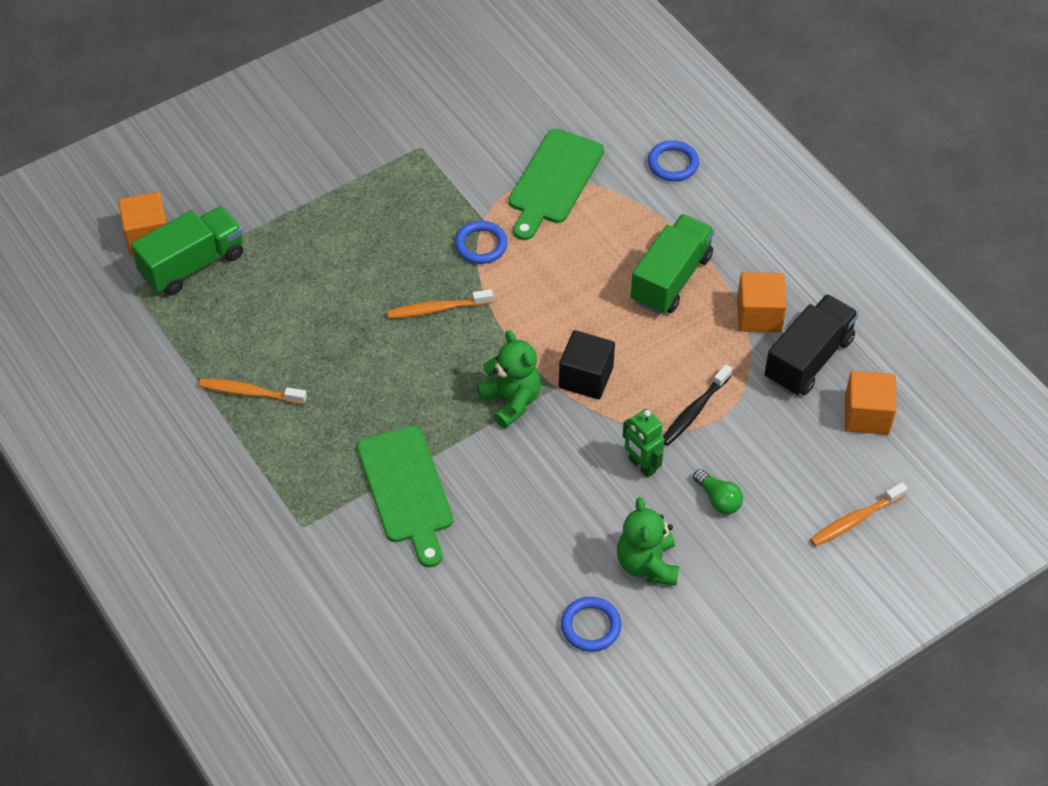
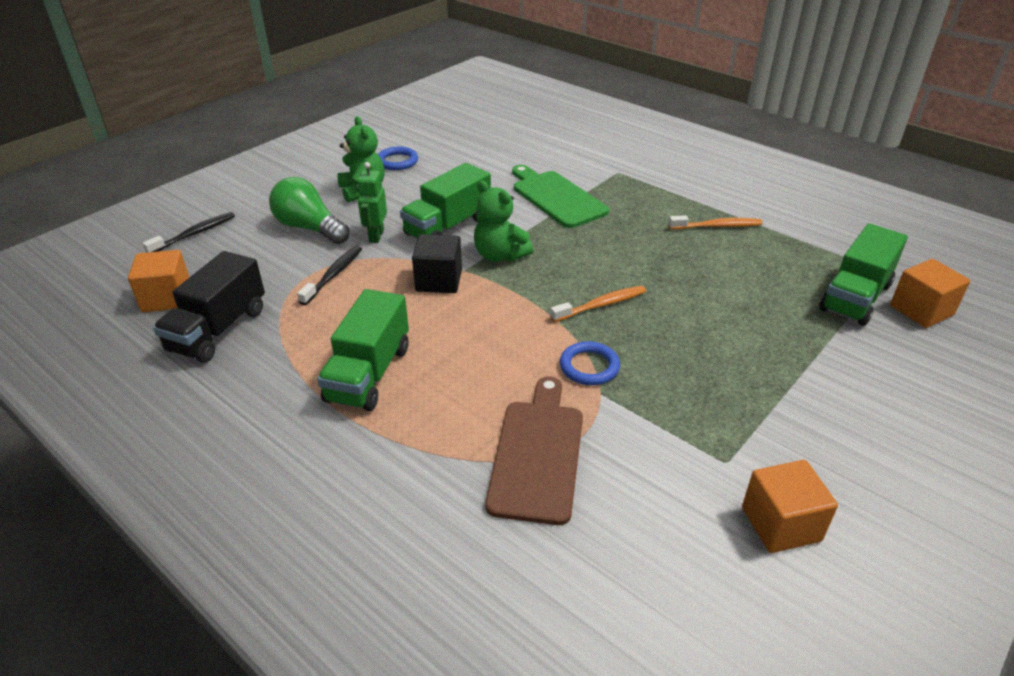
camera: 165 degrees right, 15 degrees down
green cutting board [509,129,604,240] -> brown cutting board [485,377,583,525]
green robot [623,408,664,478] -> green robot turned 120 degrees counterclockwise [357,162,387,243]
blue ring [648,140,699,181] -> none
green light bulb [693,469,743,514] -> green light bulb [269,177,350,244], size x1.83
orange cube [737,272,787,332] -> orange cube moved to [742,460,838,553]
orange toothbrush [810,482,908,547] -> black toothbrush [142,212,235,253]
none -> green truck [400,163,491,239]

